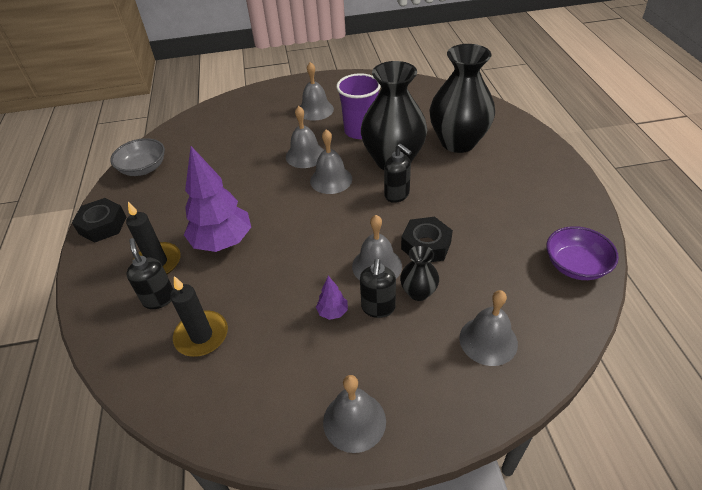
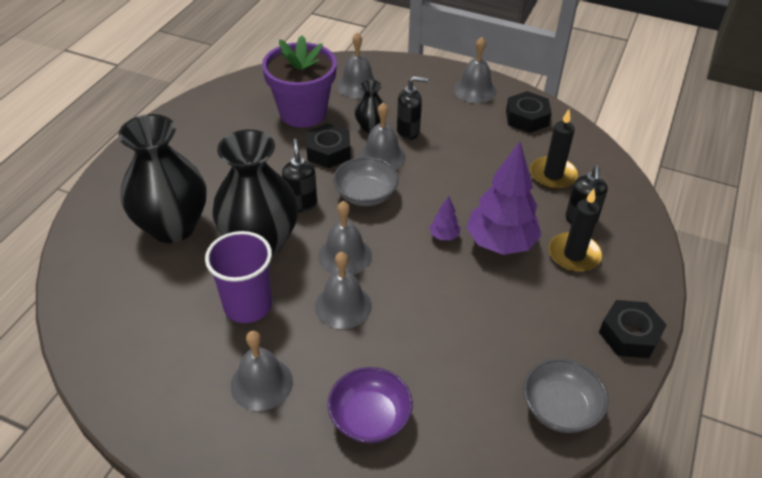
camera: 150 degrees left, 0 degrees up
purple tree [316,276,348,320] -> purple tree moved to [429,196,461,240]
black soap dispenser [360,258,396,318] -> black soap dispenser turned 45 degrees clockwise [397,76,428,140]
purple bowl [546,226,619,280] -> purple bowl moved to [328,367,413,443]
none -> purple flower pot [262,35,337,128]
none -> grey bowl [333,157,399,206]
none -> black nut [506,91,552,133]

